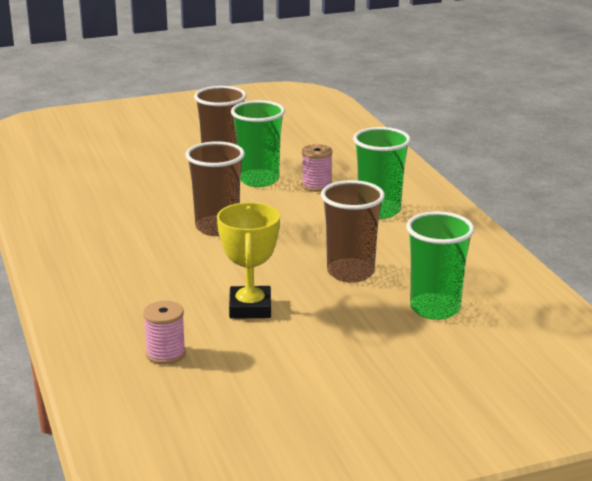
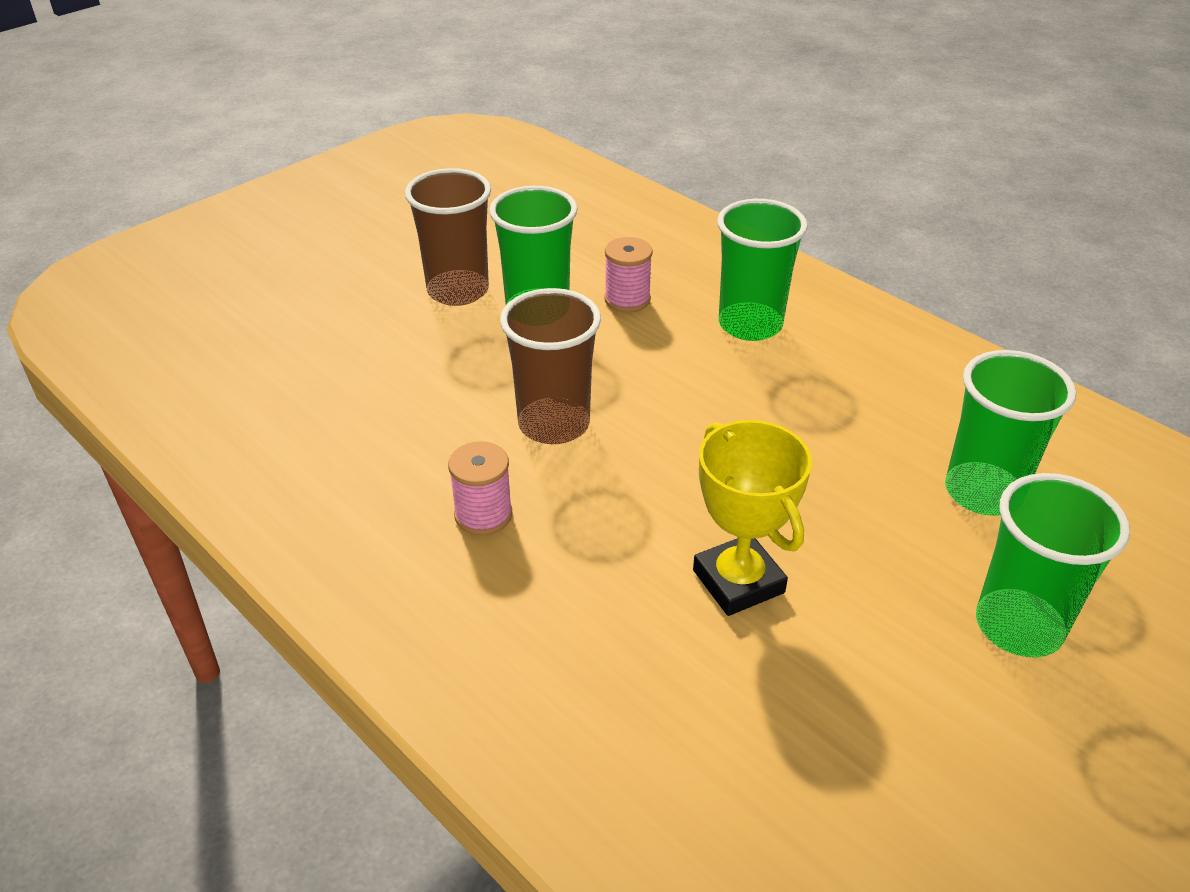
camera: 25 degrees left, 15 degrees up
pink spool [143,301,186,365] -> pink spool moved to [448,441,513,535]
brown cup [321,180,385,283] -> none
none -> green cup [976,473,1130,658]

